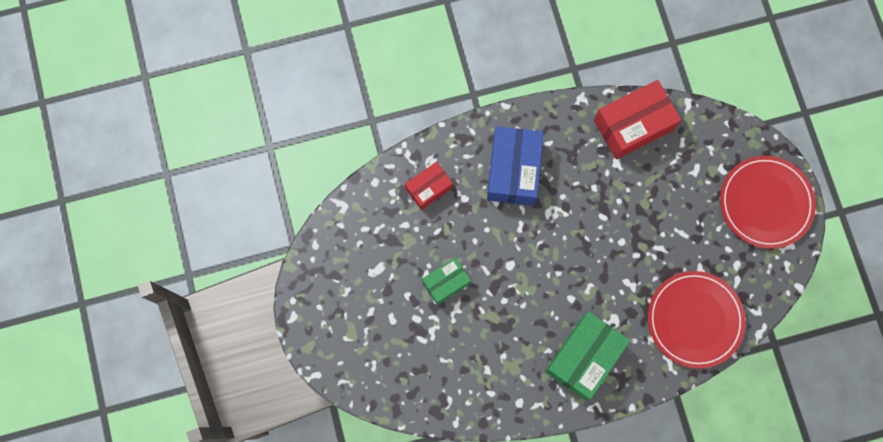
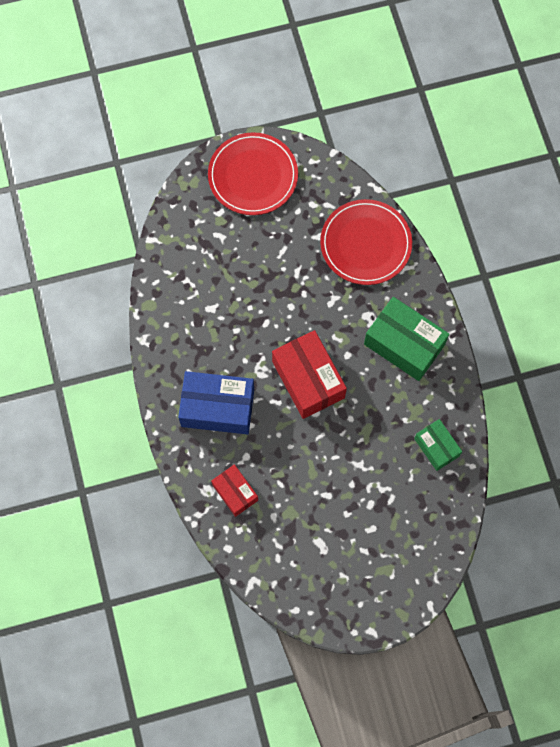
camera: 90 degrees left, 5 degrees down
green box [422,257,471,305] -> green box moved to [414,419,462,471]
red box [594,80,681,159] -> red box moved to [272,330,347,419]

